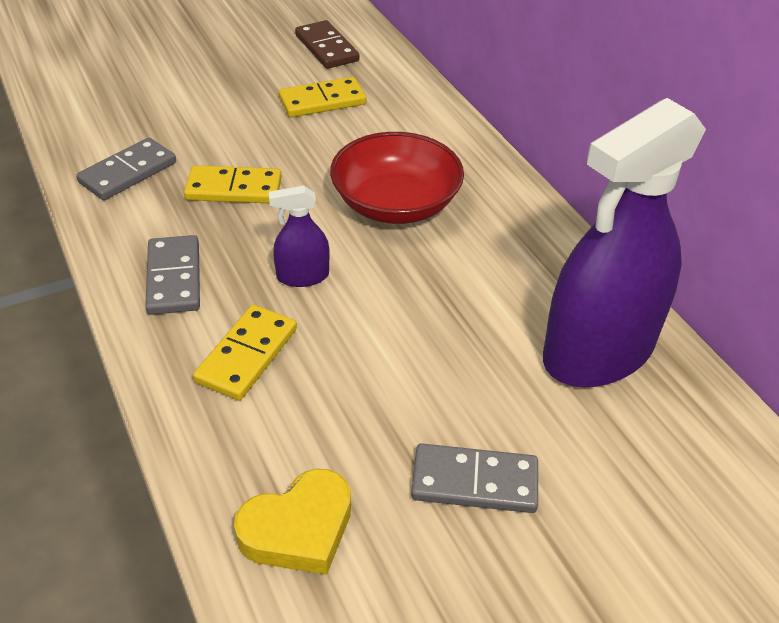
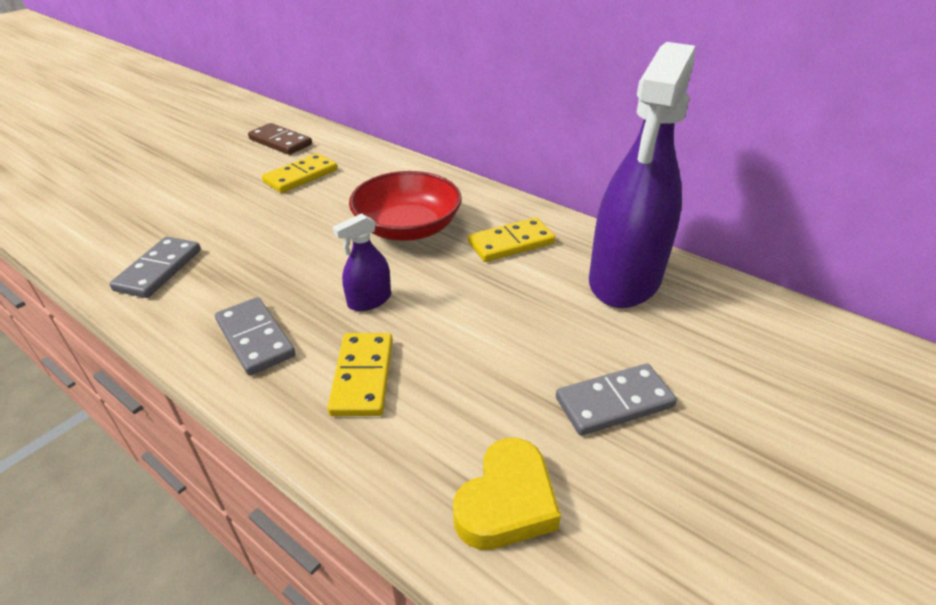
camera: 25 degrees left, 5 degrees down
yellow domino [184,165,282,203] -> yellow domino moved to [468,218,556,262]

